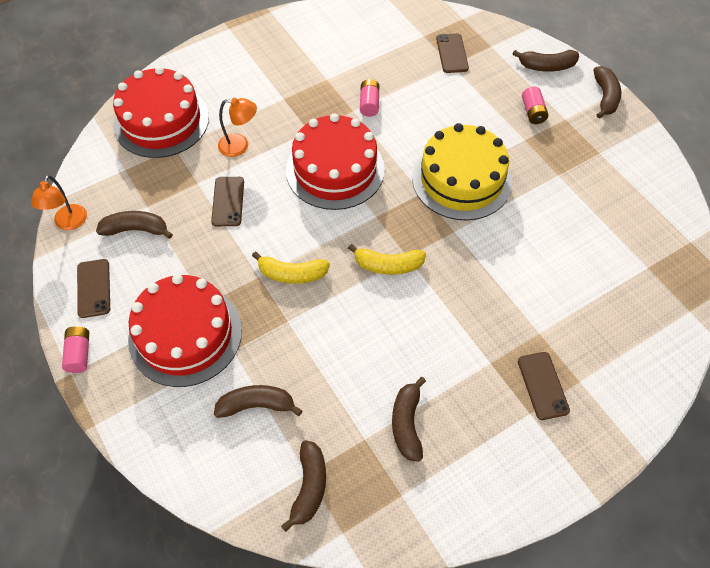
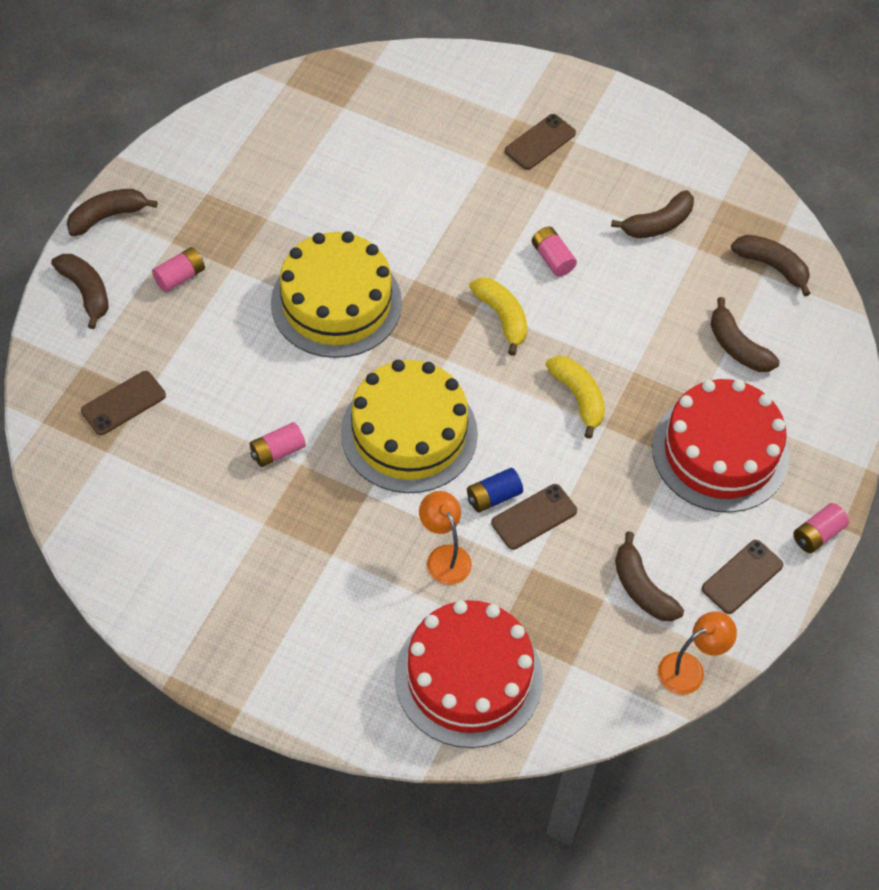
camera: 125 degrees left, 0 degrees up
brown banana [281,440,326,532] -> brown banana turned 60 degrees clockwise [731,235,811,297]
red cake [286,113,385,210] -> yellow cake [341,360,478,493]
none -> blue battery [467,468,523,513]
none -> pink battery [532,227,577,277]

